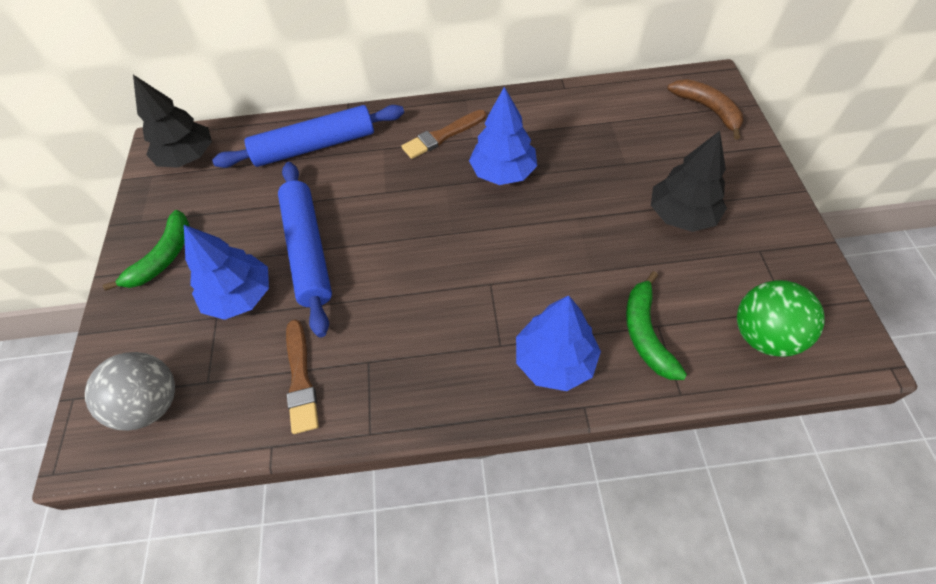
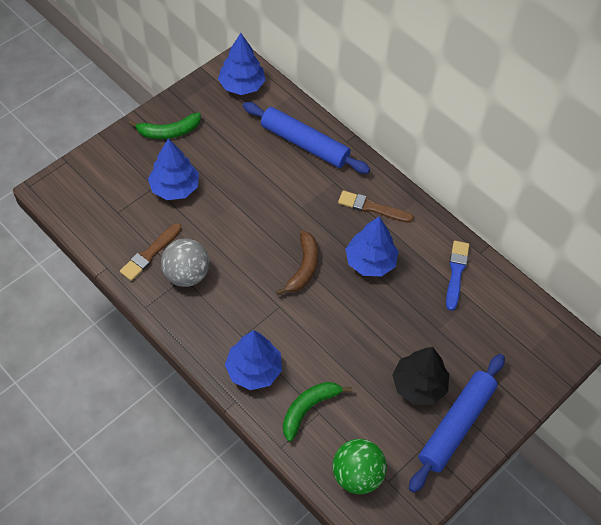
camera: 45 degrees right, 0 degrees up
grey ball [85,352,175,431] -> grey ball moved to [161,239,210,287]
black tree [133,75,212,168] -> blue tree [218,33,266,95]
blue rolling pin [278,162,332,337] -> blue rolling pin moved to [409,354,505,493]
brown banana [667,79,743,140] -> brown banana moved to [276,231,318,295]
none -> blue brush [446,241,469,311]

